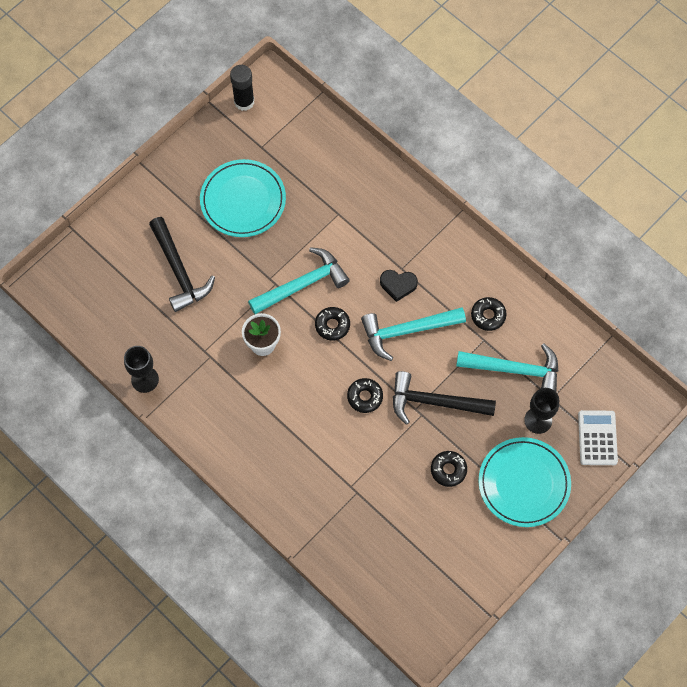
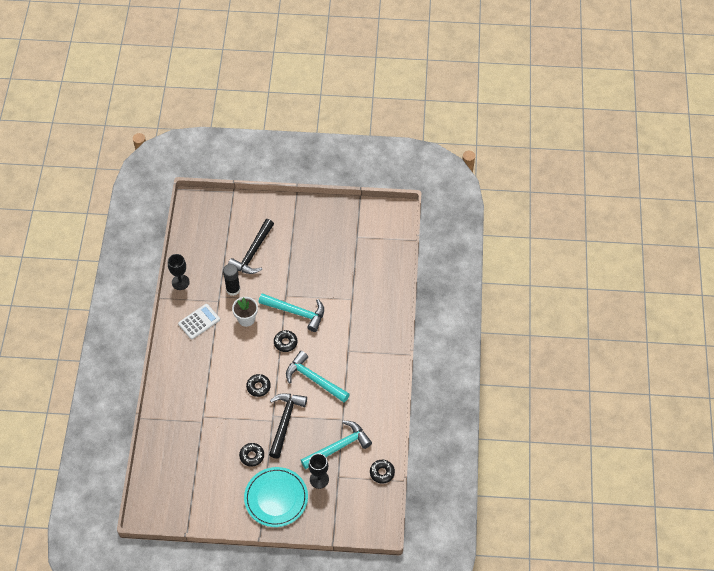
camera: 50 degrees right, 10 degrees down
turquoise plate [200,159,286,237] -> none
black glue stick [230,65,254,111] -> black glue stick moved to [223,264,240,296]
black heart [380,270,418,302] -> none
black hammer [393,371,496,425] -> black hammer turned 45 degrees clockwise [269,393,307,459]
turquoise hammer [456,343,558,393] -> turquoise hammer turned 90 degrees counterclockwise [301,421,372,469]
black donut [471,297,507,331] -> black donut moved to [370,460,395,484]
white calculator [578,410,618,465] -> white calculator moved to [178,304,220,339]

